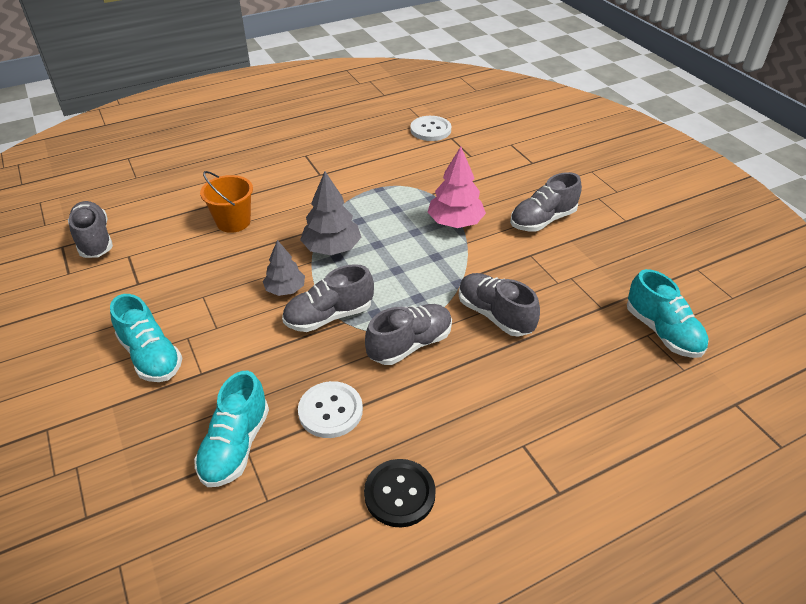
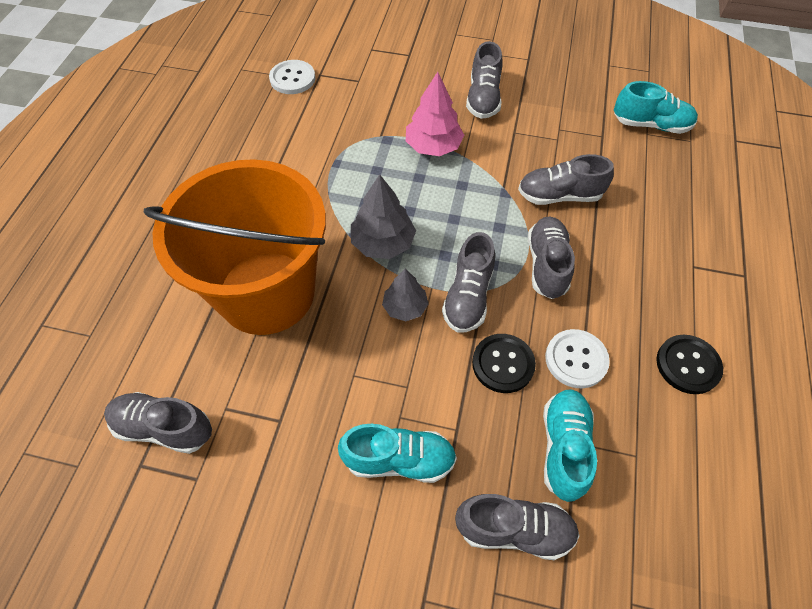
camera: 50 degrees left, 15 degrees up
turquoise shoe [194,371,269,487] -> turquoise shoe turned 135 degrees counterclockwise [543,389,597,502]
orange bucket [200,171,253,233] -> orange bucket [144,159,326,335], size x2.41
none -> grey shoe [455,494,580,560]
none -> black button [472,334,536,393]

